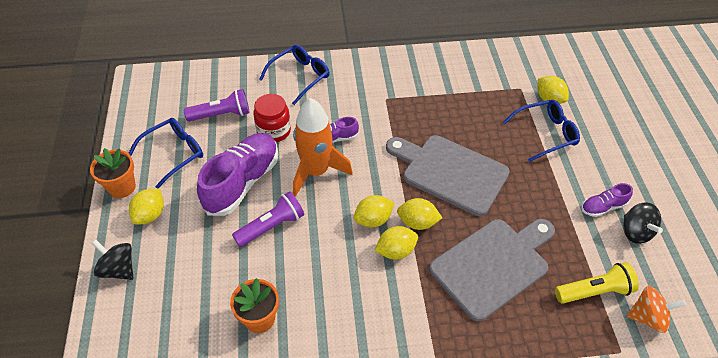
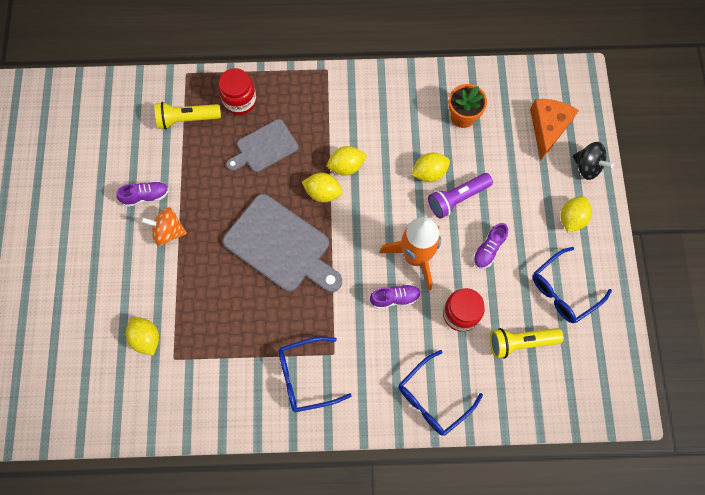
camera: 175 degrees left, 20 degrees up
orange flower pot [90,148,136,198] -> none
purple flashlight [184,89,249,122] -> yellow flashlight [490,328,564,359]
purple shoe [197,133,278,216] -> purple shoe [473,223,508,269], size x0.48
yellow lemon [354,195,394,227] -> yellow lemon moved to [411,153,450,182]
grey cutting board [429,219,555,321] -> grey cutting board [226,119,298,172], size x0.61
blue glasses [503,100,580,162] -> blue glasses moved to [279,337,352,412]
black spinning top [623,203,663,244] -> none
orange spinning top [626,286,686,333] -> orange spinning top moved to [141,207,187,246]
none -> red jar [219,68,257,115]
none -> orange cheese [530,99,579,161]

